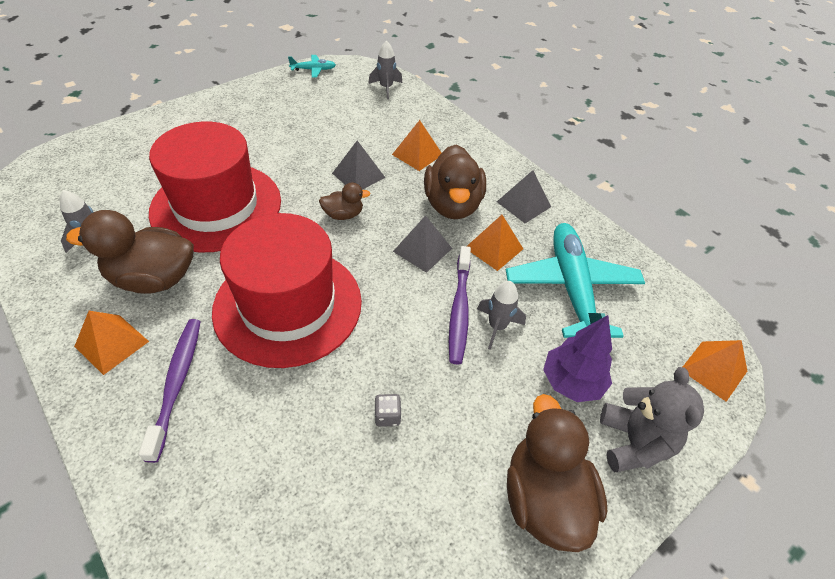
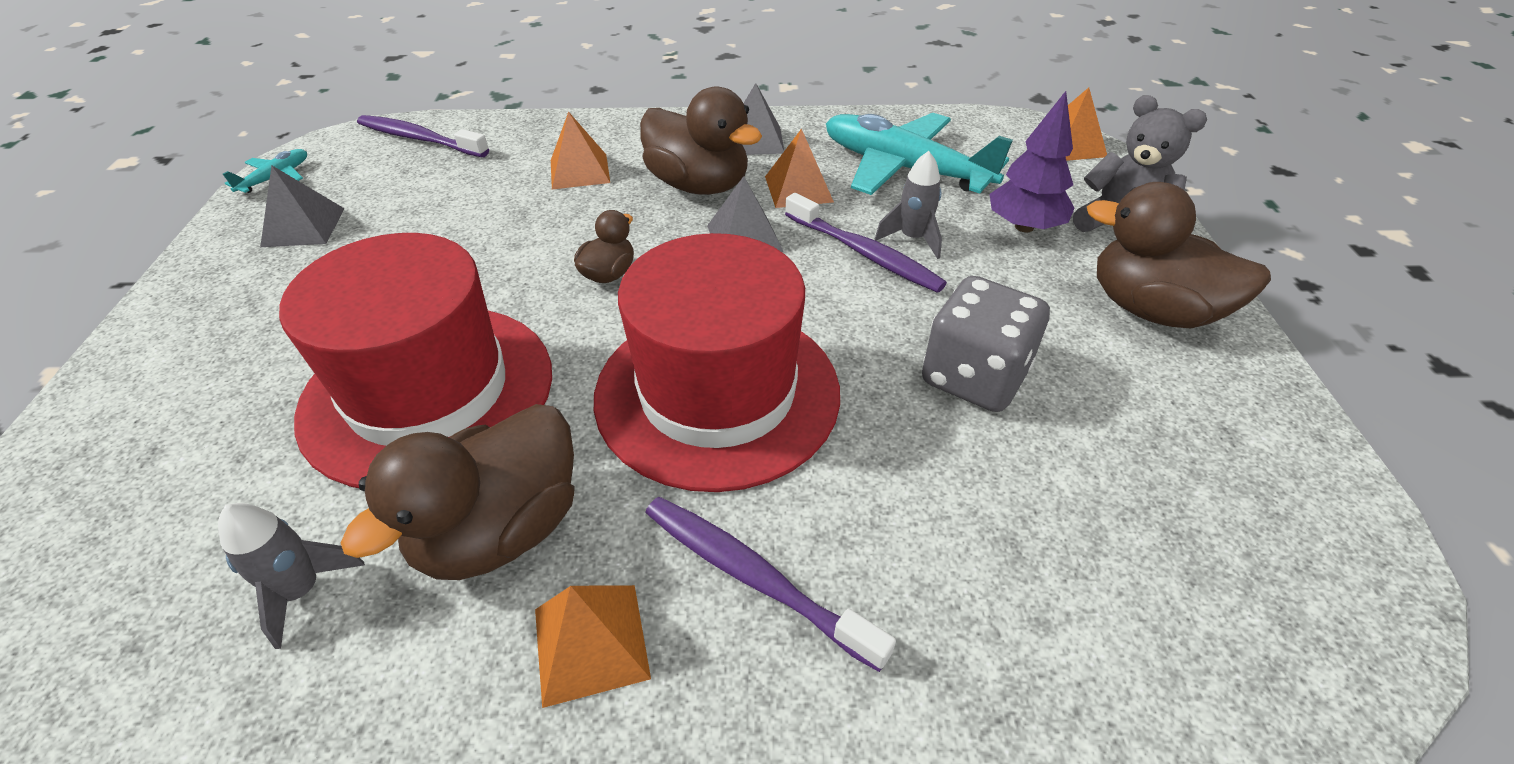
camera: 50 degrees left, 5 degrees down
grey pyramid [332,141,385,190] -> grey pyramid moved to [260,165,345,247]
grey rocket [368,40,402,99] -> purple toothbrush [357,115,489,157]
grey dice [375,394,402,427] -> grey dice [922,276,1050,412], size x2.49

